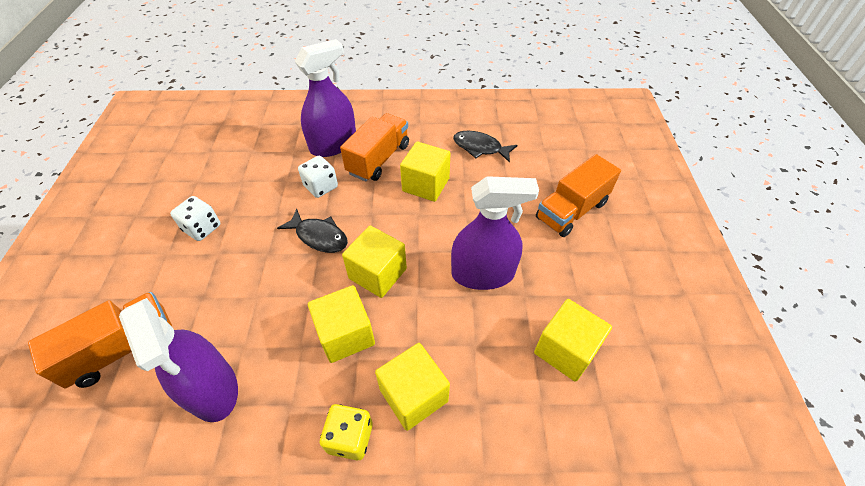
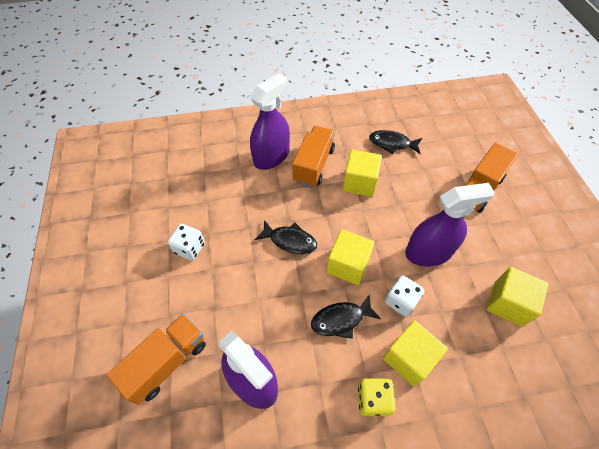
camera: 10 degrees left, 5 degrees up
white dice [298,156,338,198] -> white dice moved to [385,275,424,317]
yellow cube [308,285,375,363] -> black fish [311,294,381,339]

